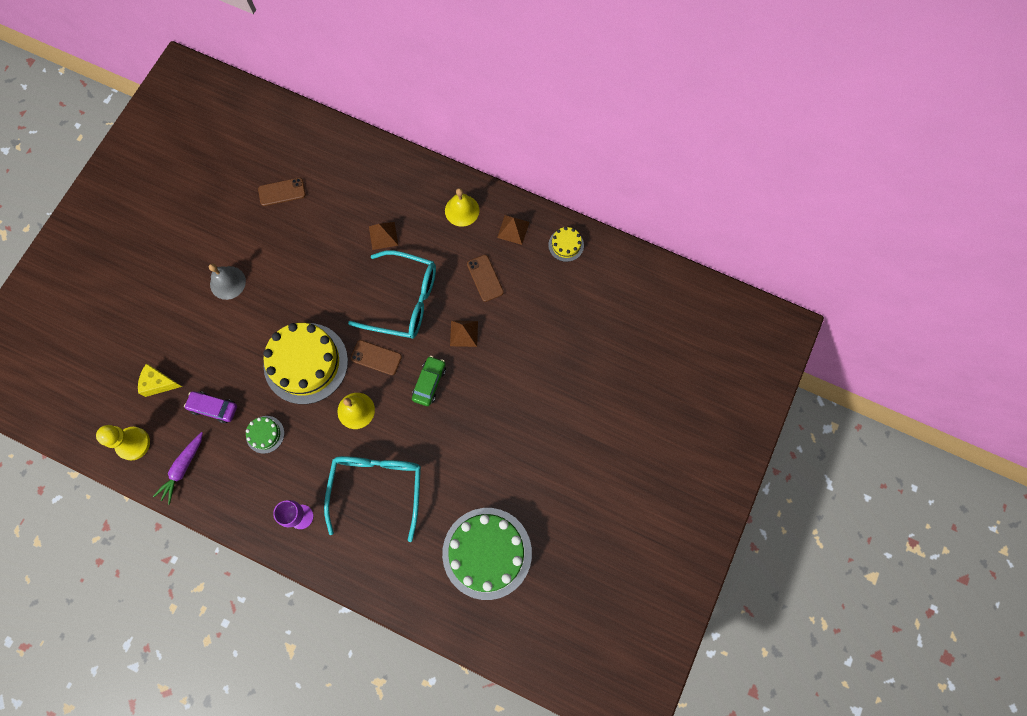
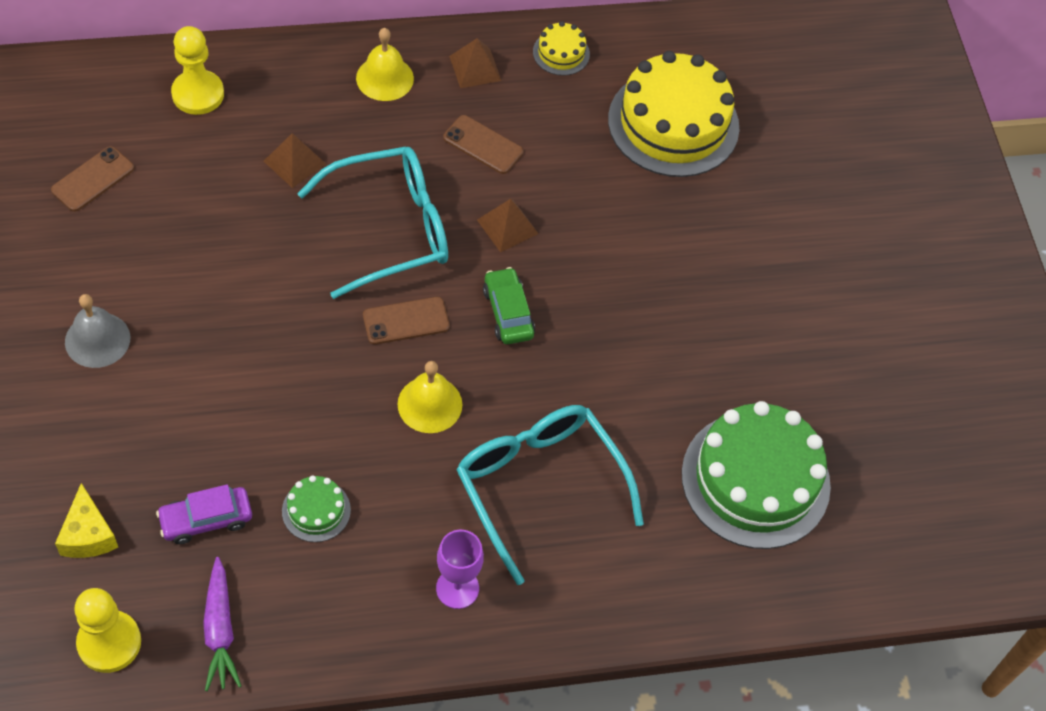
camera: 40 degrees left, 15 degrees down
yellow cheese [138,363,182,397] -> yellow cheese turned 75 degrees counterclockwise [55,483,118,558]
yellow cake [263,323,348,404] -> yellow cake moved to [608,51,739,177]
none -> yellow pawn [171,26,224,115]

